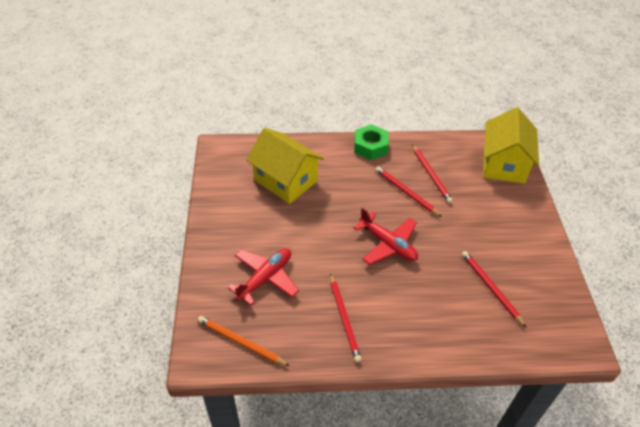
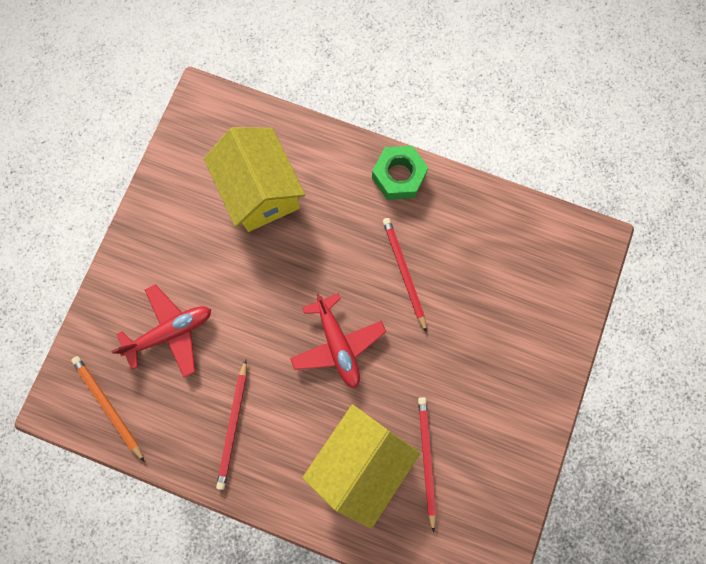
camera: 25 degrees right, 30 degrees up
red pencil [412,145,453,203] -> none
yellow house [483,107,539,184] -> yellow house moved to [302,404,420,529]

